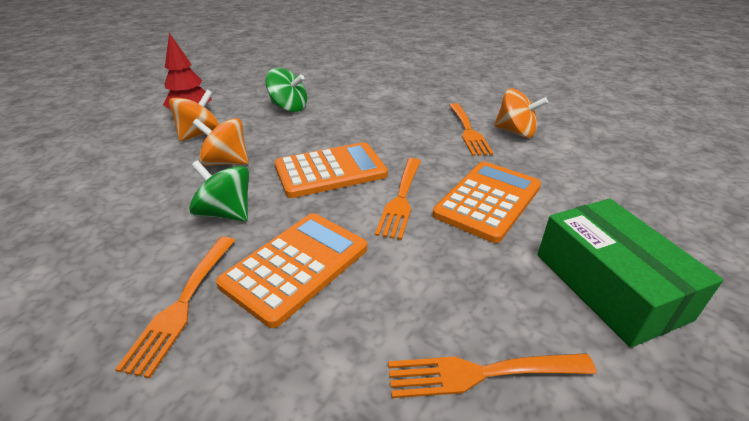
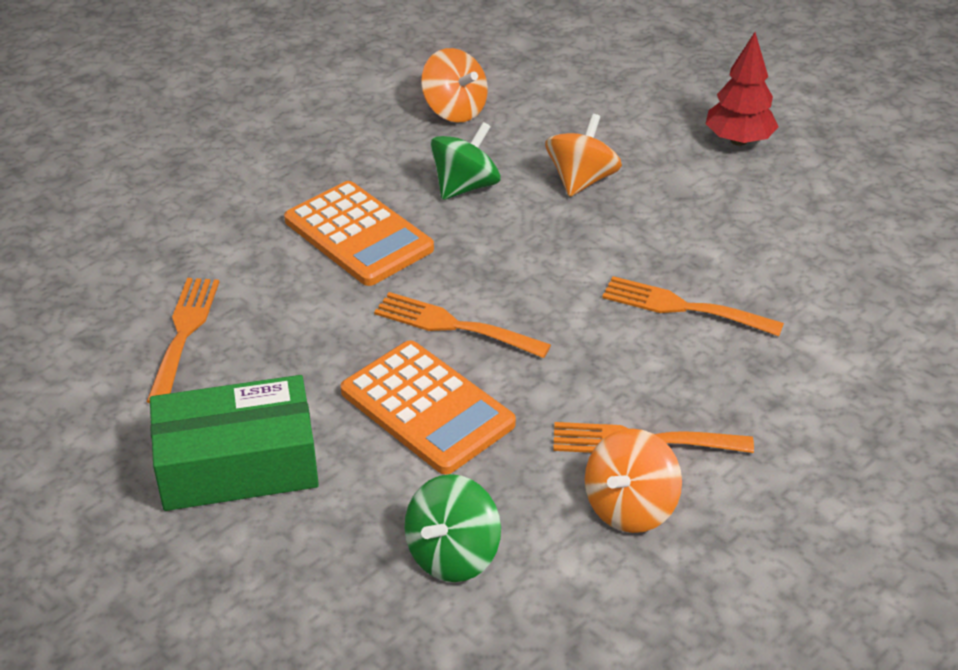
camera: 100 degrees right, 5 degrees up
orange fork [115,237,235,378] -> orange fork moved to [602,276,784,336]
orange spinning top [169,90,219,141] -> orange spinning top moved to [421,48,488,122]
green spinning top [266,68,307,112] -> green spinning top moved to [404,474,501,582]
orange calculator [275,142,388,198] -> none

